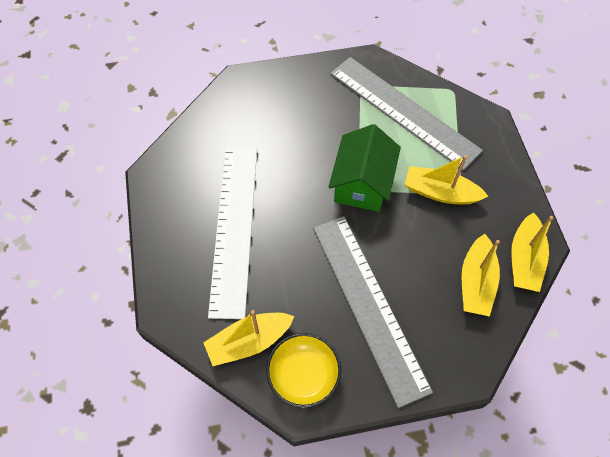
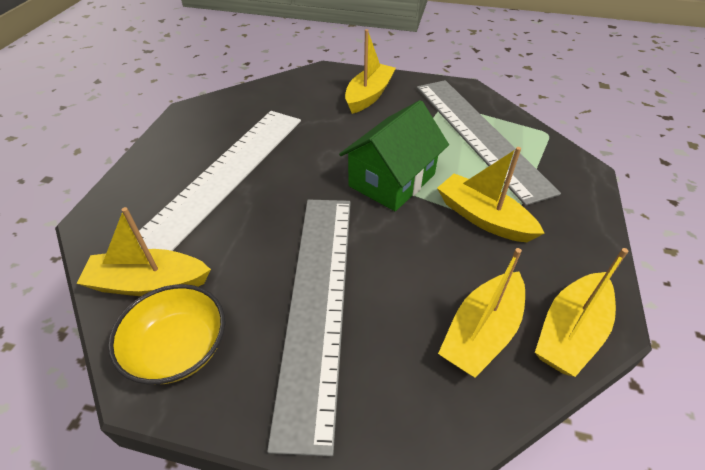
camera: 25 degrees right, 15 degrees down
none -> yellow boat [345,29,396,114]

